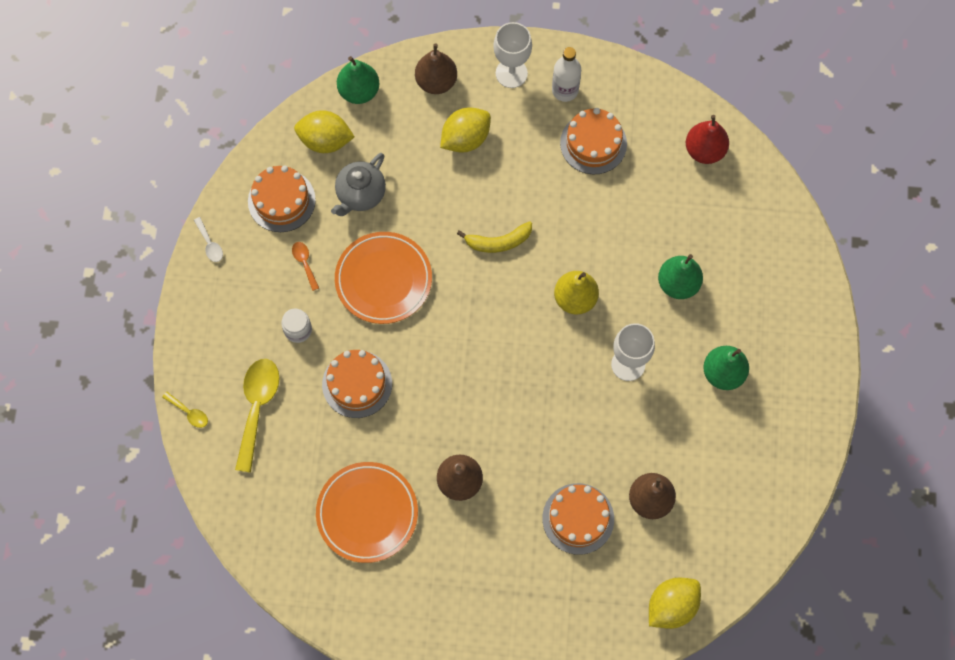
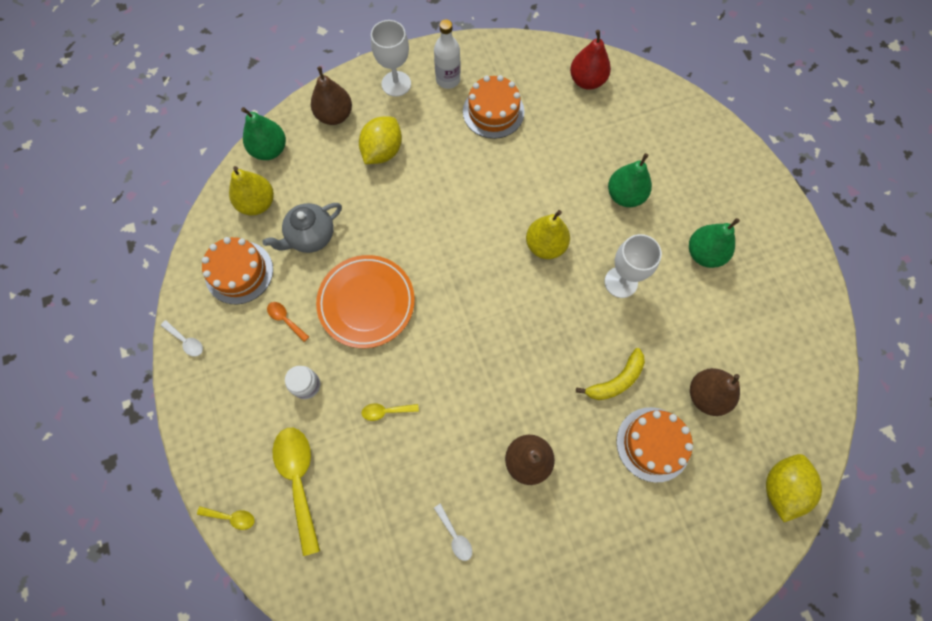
camera: 25 degrees left, 0 degrees up
yellow lemon [294,110,355,153] -> yellow pear [229,166,274,216]
orange plate [316,462,418,563] -> white spoon [434,503,472,561]
orange cake [322,350,392,418] -> yellow spoon [361,403,419,421]
grey teapot [331,153,386,216] -> grey teapot turned 45 degrees clockwise [263,203,342,253]
yellow banana [457,221,532,253] -> yellow banana moved to [576,348,645,400]

